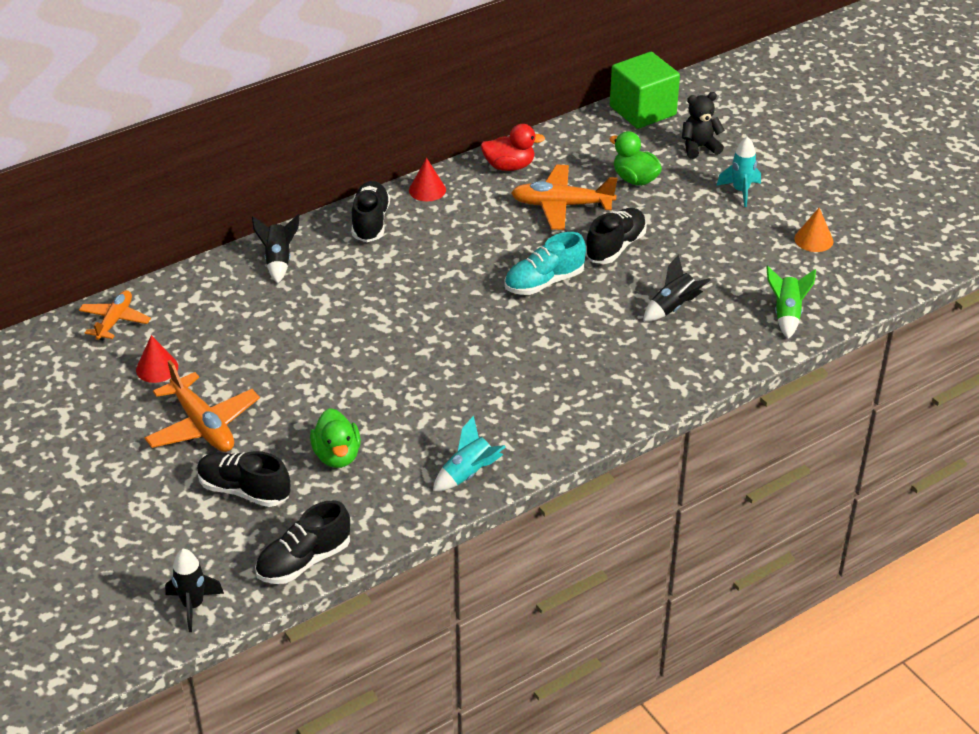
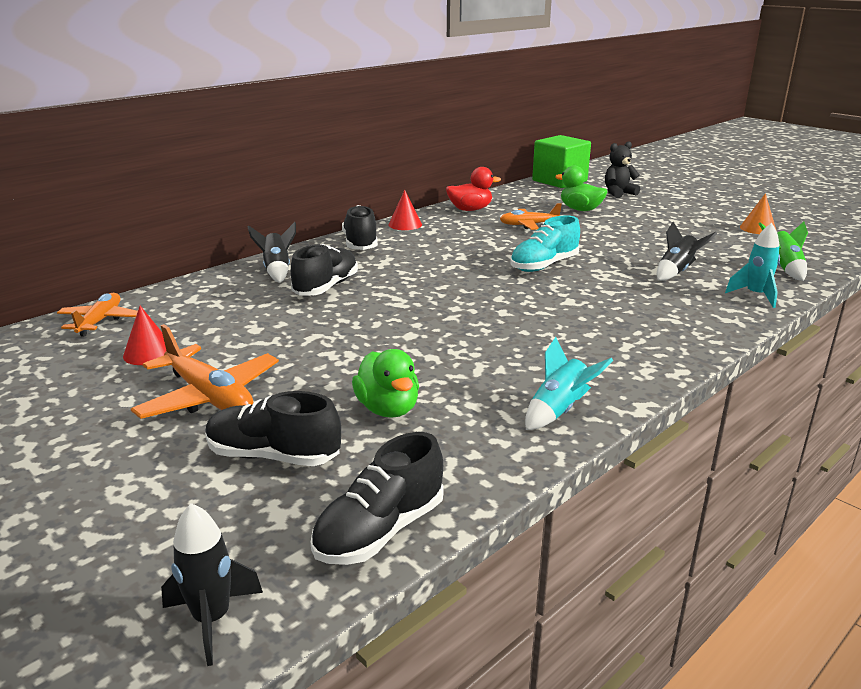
camera: 10 degrees left, 15 degrees down
orange plane [511,165,617,230] -> orange plane [500,203,562,230], size x0.65
black shoe [585,208,647,264] -> black shoe moved to [291,244,358,296]
turquoise rocket [716,136,761,207] -> turquoise rocket moved to [725,223,780,308]

